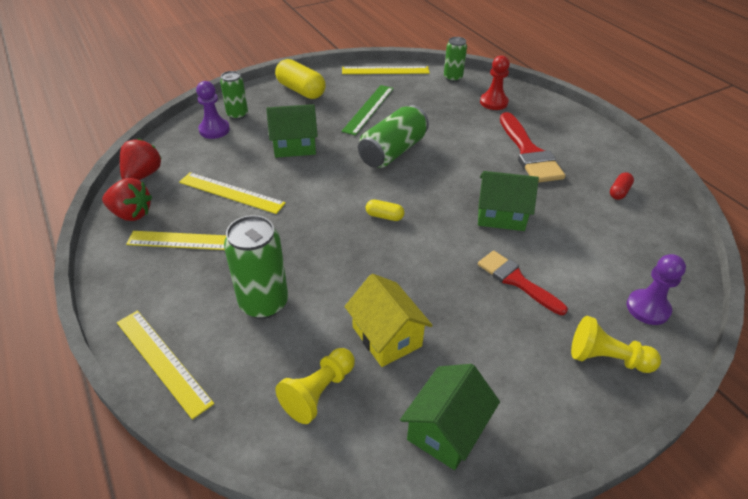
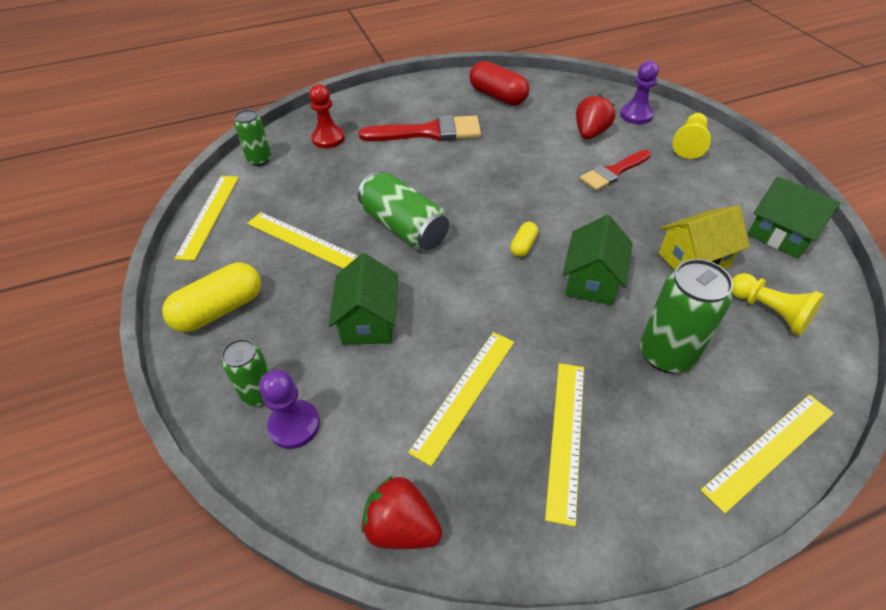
camera: 80 degrees left, 5 degrees up
red strawberry [102,178,152,221] -> red strawberry moved to [576,95,615,139]
green ruler [341,85,394,136] -> yellow ruler [247,212,358,269]
green house [478,171,539,231] -> green house moved to [563,215,633,305]
red capsule [610,172,634,200] -> red capsule [469,61,529,105], size x2.01

